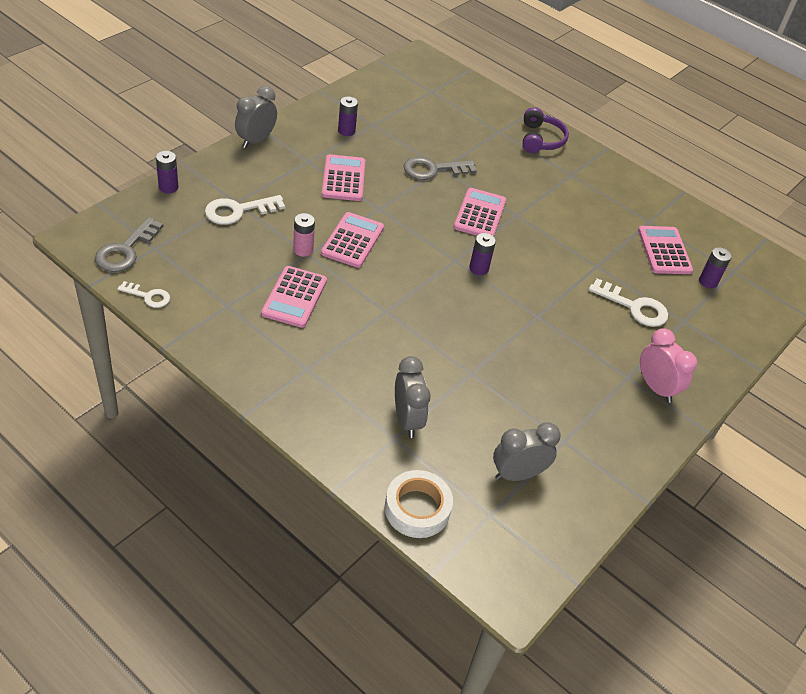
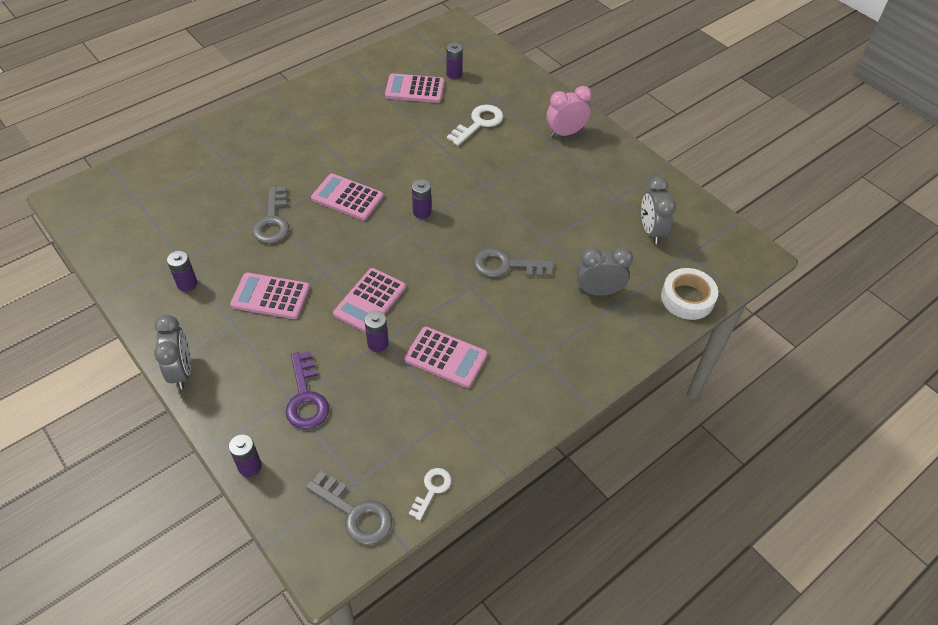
camera: 75 degrees left, 5 degrees up
white key [205,195,285,225] -> purple key [286,351,329,429]
grey clock [235,86,277,148] -> grey clock turned 150 degrees counterclockwise [154,315,191,389]
pink battery [293,213,315,257] -> purple battery [364,311,388,352]
pink calculator [321,212,384,268] -> pink calculator turned 90 degrees counterclockwise [333,268,406,333]
purple headphones [523,107,569,153] -> none
none -> grey key [474,248,554,277]

